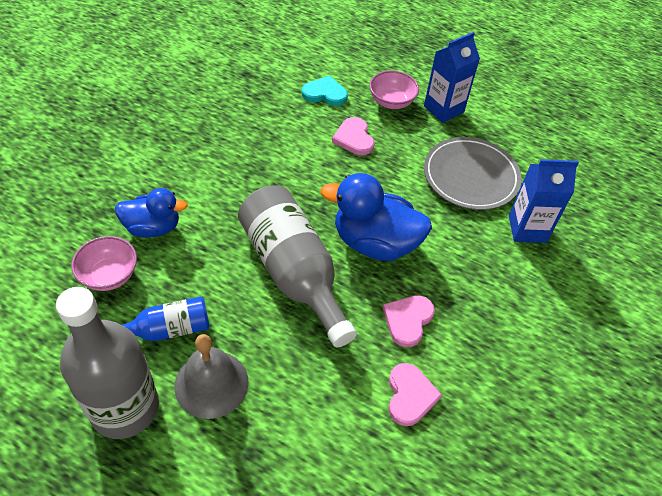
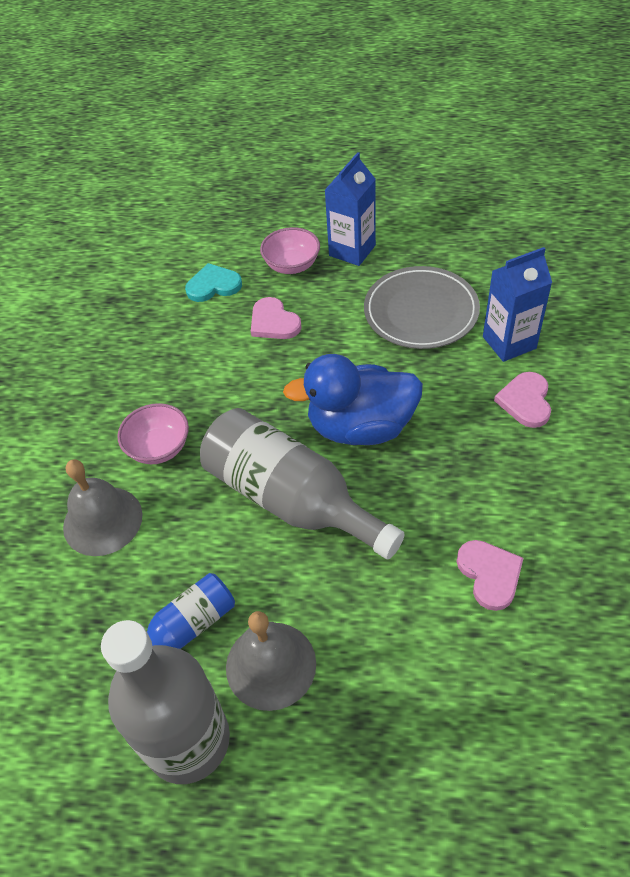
camera: 15 degrees left, 0 degrees up
pink bowl [71,236,137,291] -> pink bowl moved to [117,403,189,464]
blue duck [115,188,188,237] -> grey bell [63,459,142,556]
pink heart [383,295,435,347] -> pink heart moved to [494,372,551,428]

